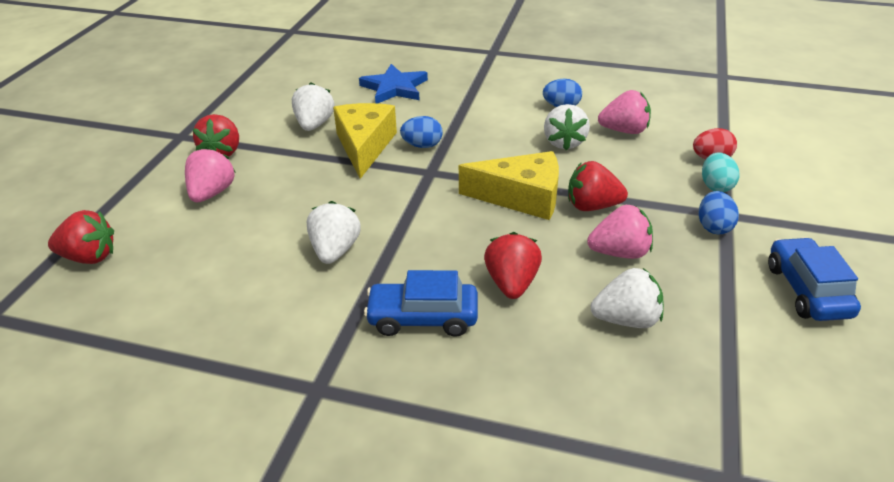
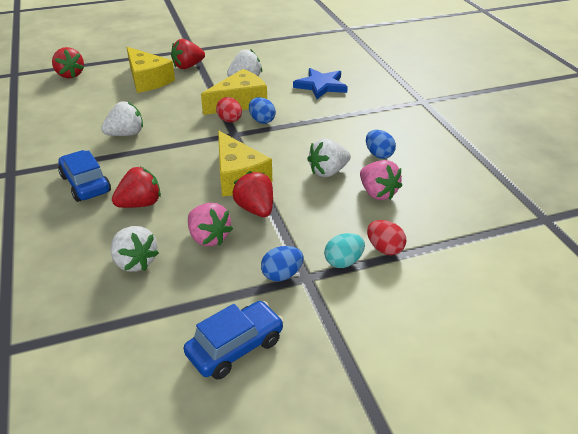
camera: 55 degrees right, 0 degrees up
pink strawberry [185,147,235,202] -> yellow cheese [127,47,175,93]
none -> red egg [216,97,242,122]

